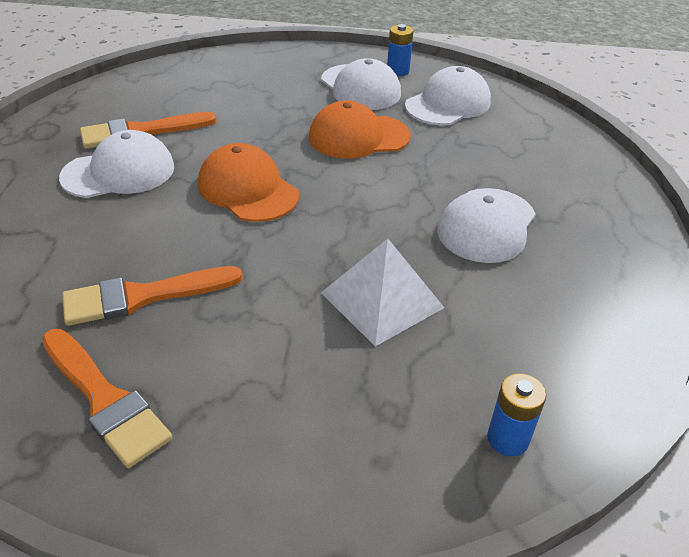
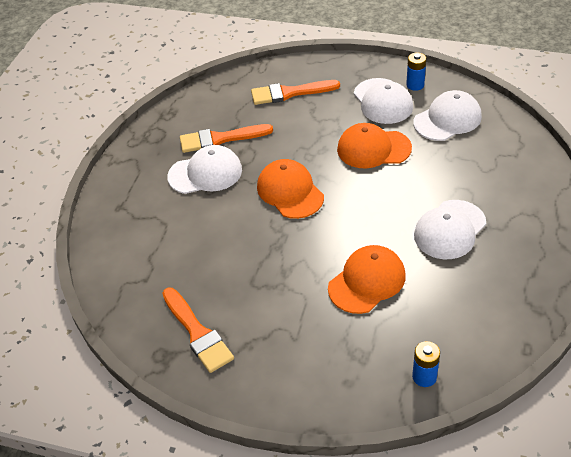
camera: 15 degrees right, 5 degrees up
orange brush [62,266,243,326] -> orange brush moved to [251,80,340,105]
white pyramid [321,239,444,346] -> orange cap [328,245,406,314]

